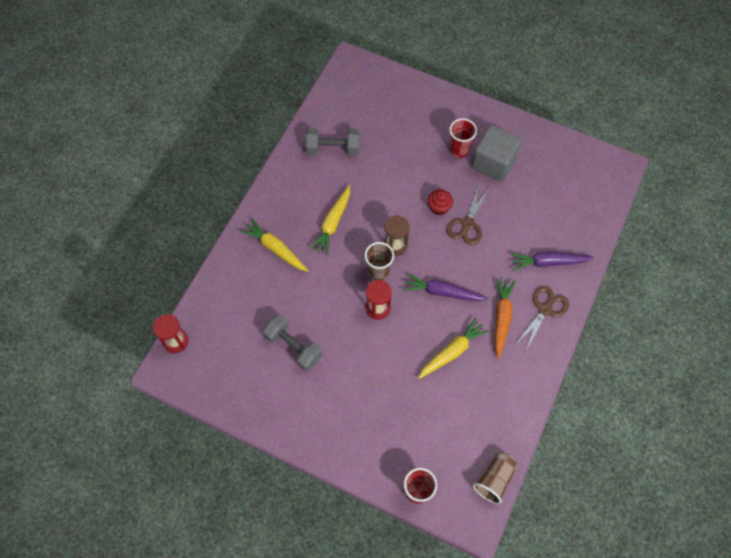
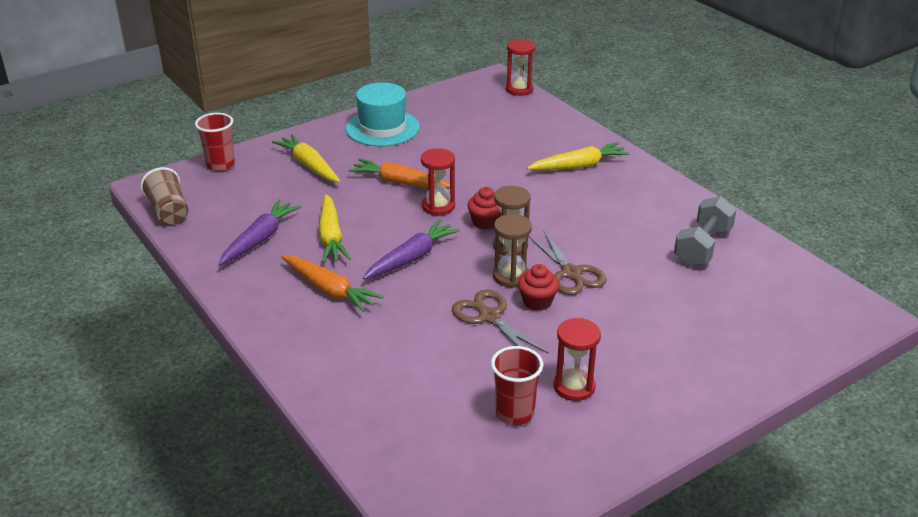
camera: 120 degrees right, 30 degrees down
grey dumbbell [263,314,322,371] -> none
yellow carrot [310,185,350,255] -> yellow carrot moved to [272,134,340,183]
brown cup [365,242,394,280] -> red cupcake [467,187,501,230]
red cup [449,118,477,158] -> red cup moved to [491,346,543,425]
grey cube [472,125,522,182] -> red hourglass [554,318,601,401]
purple carrot [510,251,594,271] -> purple carrot moved to [219,200,301,265]
brown scissors [516,286,569,350] -> brown scissors moved to [528,231,607,295]
none -> turquoise hat [346,82,420,146]
none -> orange carrot [349,158,450,189]
none -> brown hourglass [493,214,532,288]

